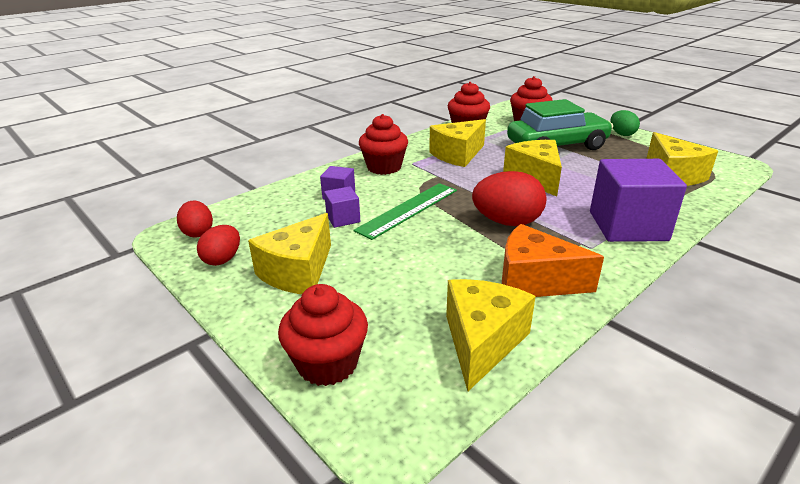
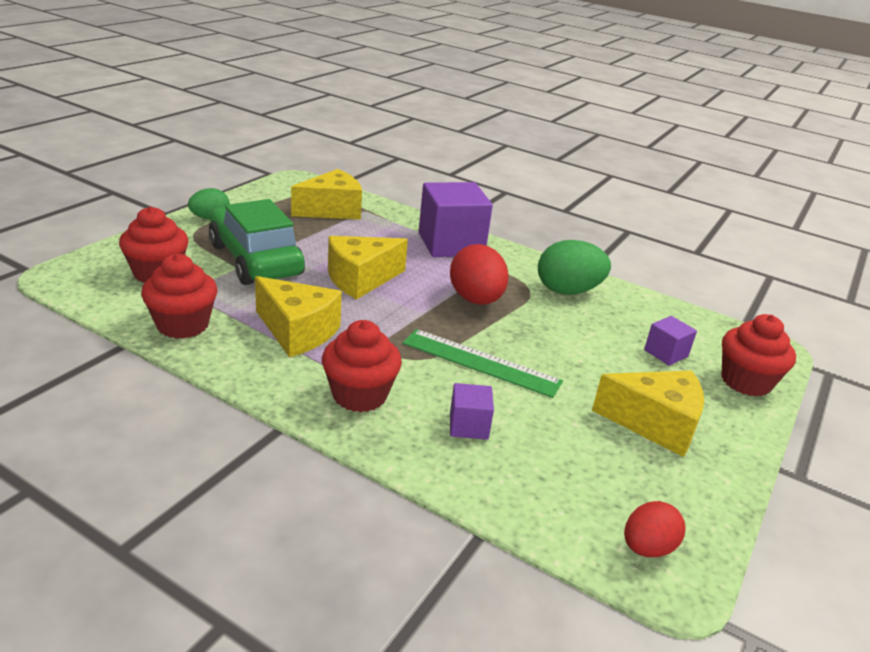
camera: 110 degrees left, 0 degrees up
red egg [197,225,240,266] -> none
purple cube [324,186,360,228] -> purple cube moved to [644,316,697,366]
yellow cheese [446,279,536,391] -> none
orange cheese [502,224,604,297] -> green egg [538,240,611,295]

